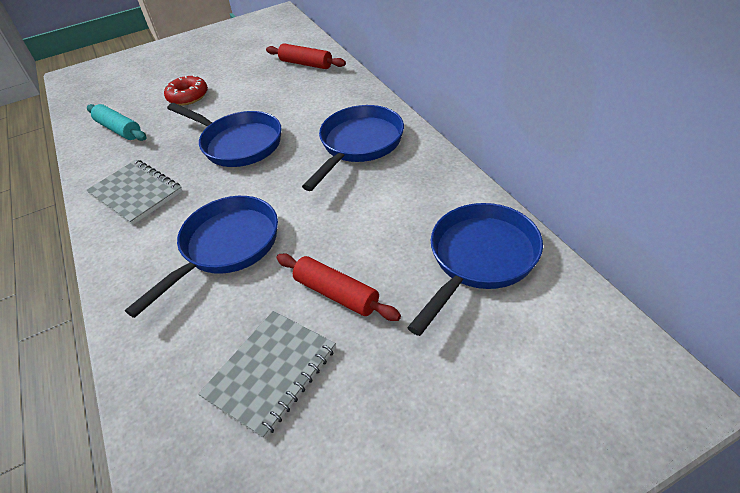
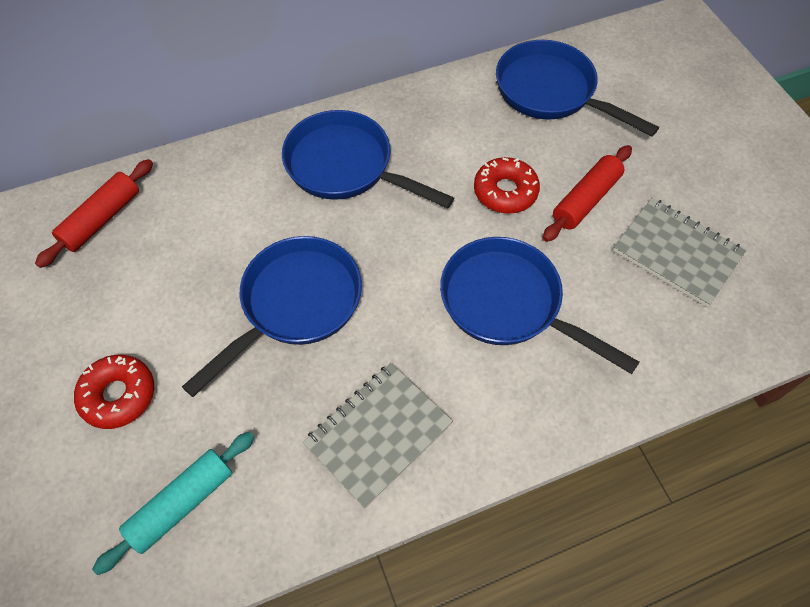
camera: 90 degrees left, 15 degrees up
none -> red donut [474,157,540,214]

